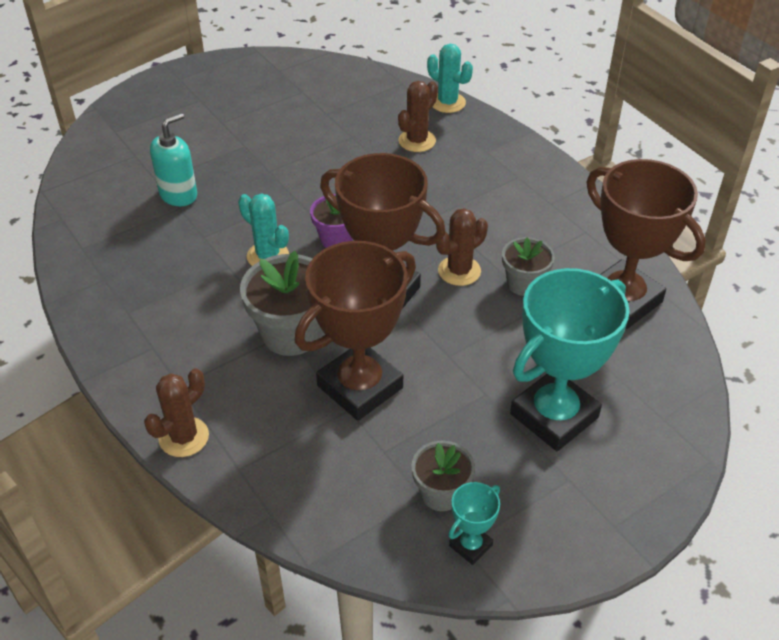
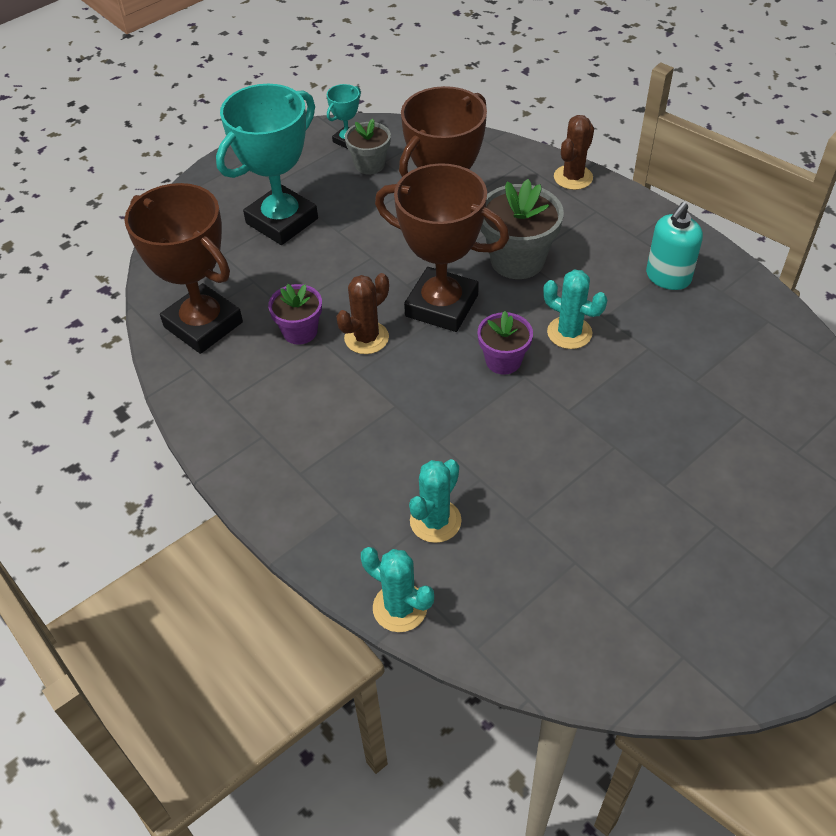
camera: 175 degrees right, 5 degrees up
turquoise soap dispenser [150,113,197,206] -> turquoise soap dispenser moved to [646,202,703,290]
brown cactus [398,81,438,152] -> turquoise cactus [409,459,462,543]
grey flower pot [502,237,555,296] -> purple flower pot [268,284,322,345]

